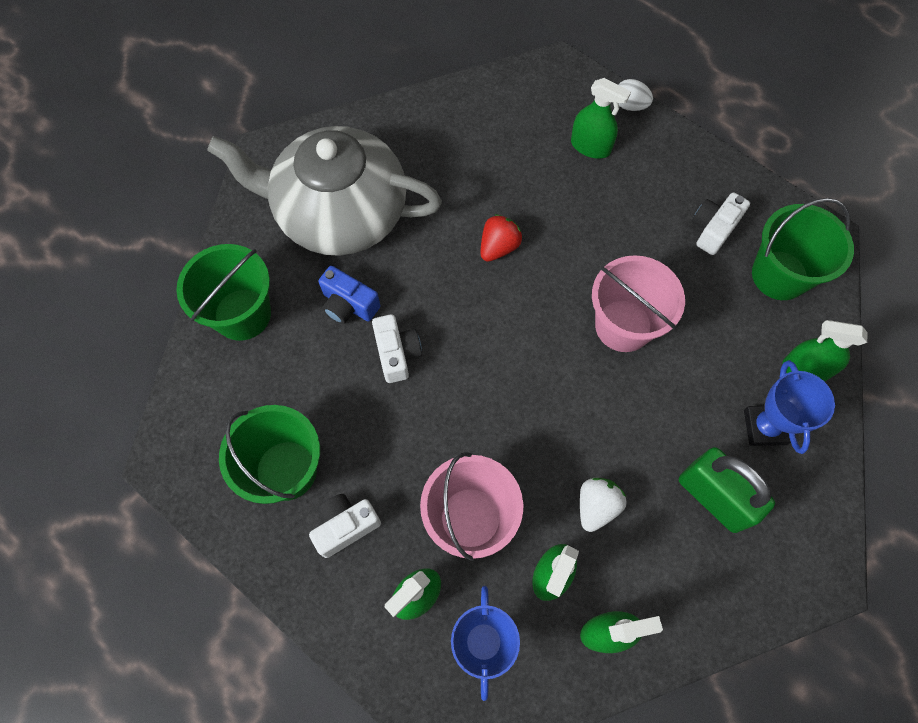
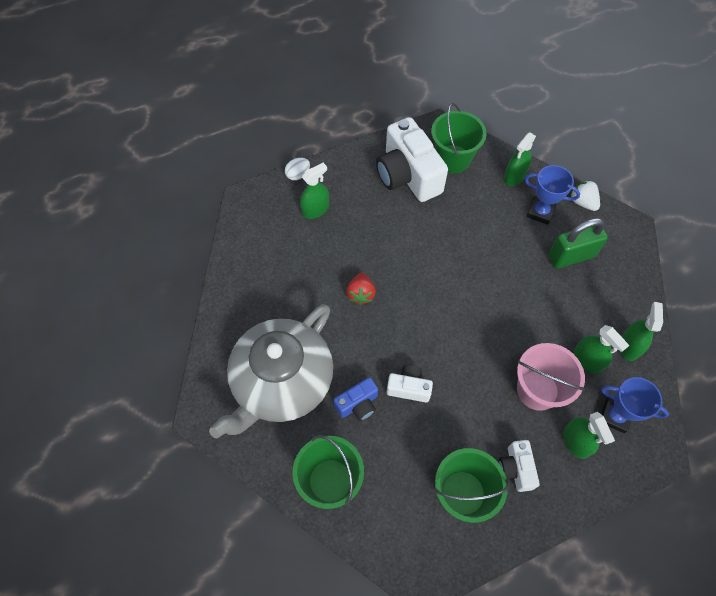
camera: 65 degrees left, 5 degrees down
red strawberry [481,214,522,262] -> red strawberry turned 150 degrees counterclockwise [346,273,376,305]
white strawberry [580,477,627,532] -> white strawberry moved to [570,180,600,211]
pink bucket [592,255,685,352] -> none
white camera [692,192,750,255] -> white camera [376,117,448,202], size x2.02

